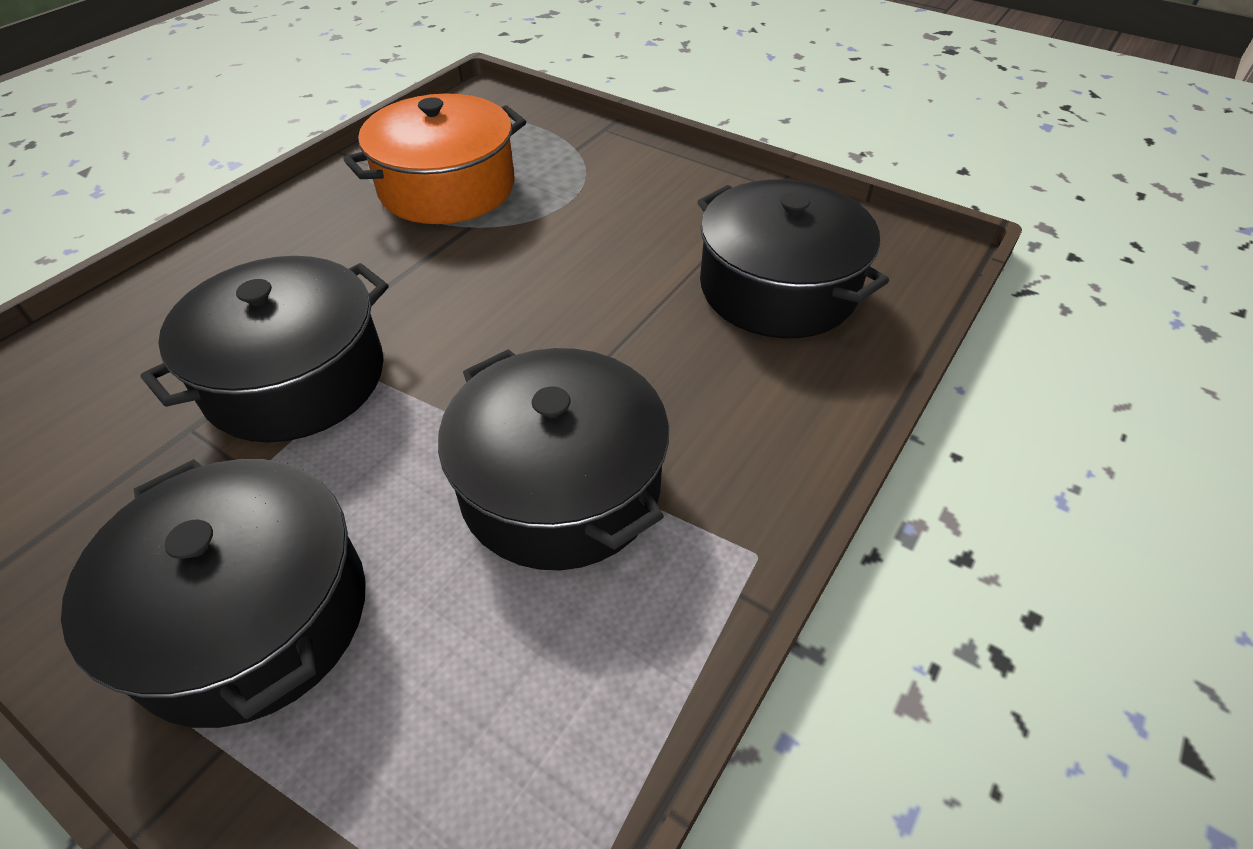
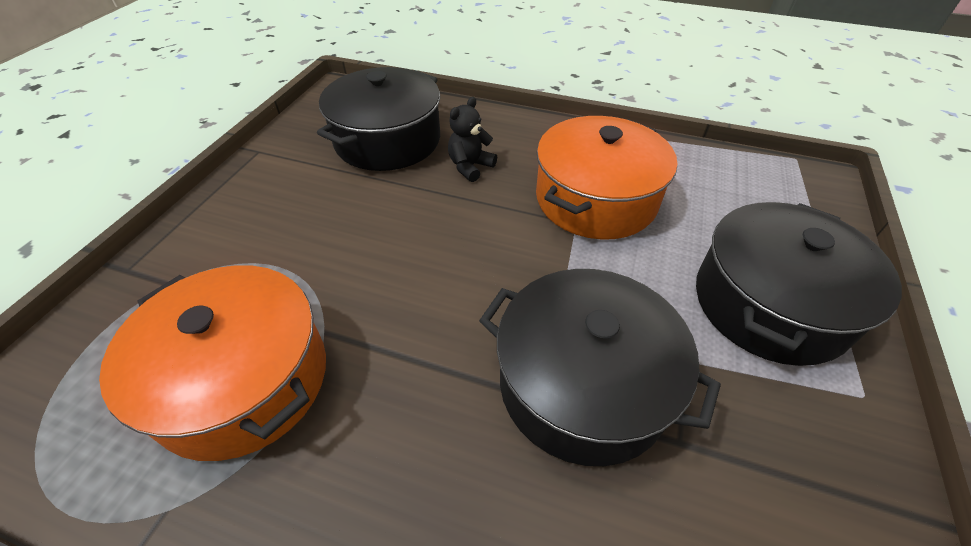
camera: 105 degrees left, 0 degrees up
black pot [438,348,669,570] -> orange pot [536,116,677,239]
none -> black teddy bear [448,97,497,182]

